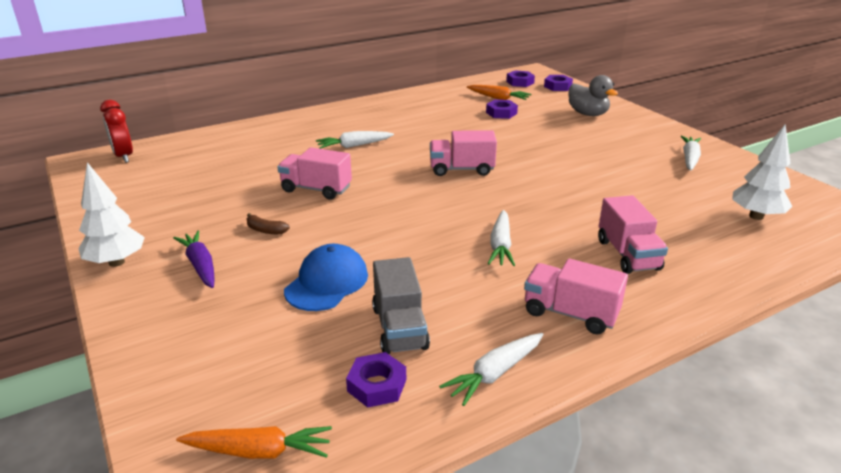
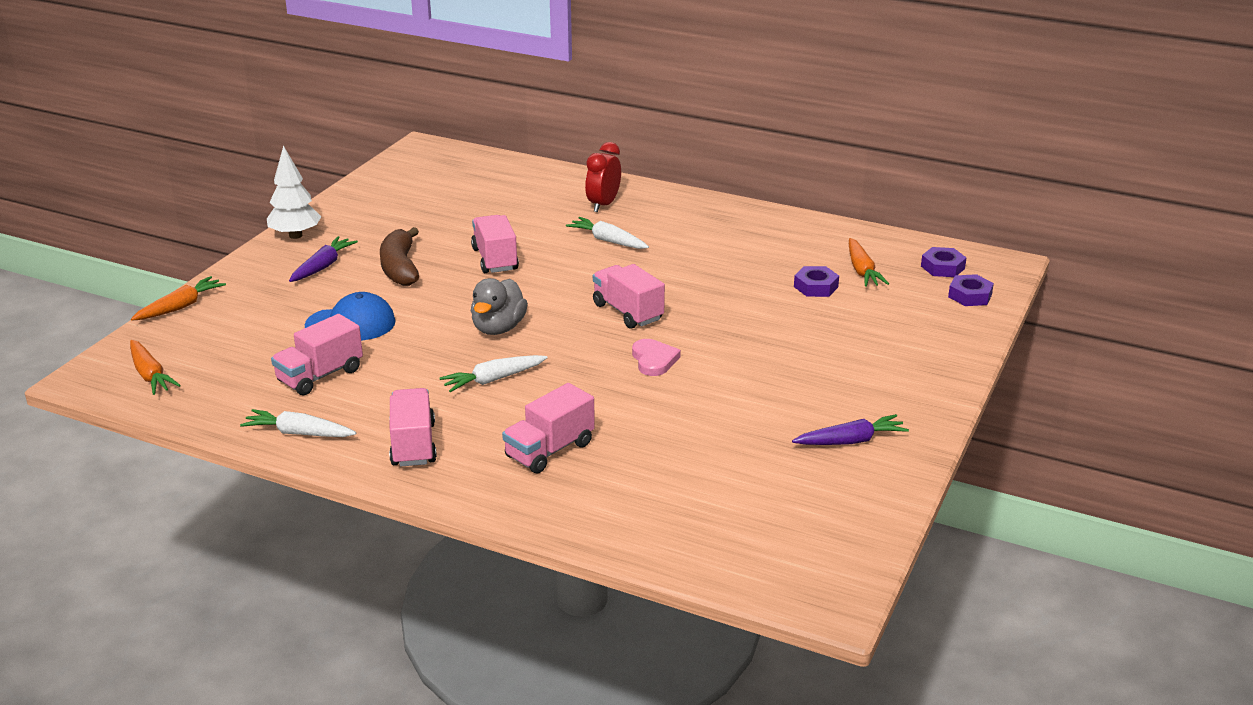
camera: 55 degrees right, 0 degrees up
red clock [100,100,133,163] -> red clock moved to [585,142,621,212]
brown banana [246,213,290,234] -> brown banana [380,227,419,286], size x2.02
purple nut [346,352,406,408] -> none
grey truck [372,257,430,354] -> pink truck [271,314,363,395]
grey duck [568,75,618,116] -> grey duck moved to [471,278,528,335]
white carrot [681,136,701,171] -> purple carrot [792,414,909,445]
white tree [732,124,792,220] -> none
none -> orange carrot [131,276,226,321]
none -> pink heart [632,339,681,376]

